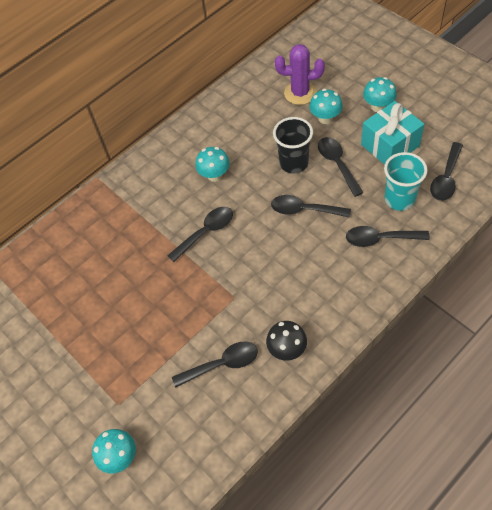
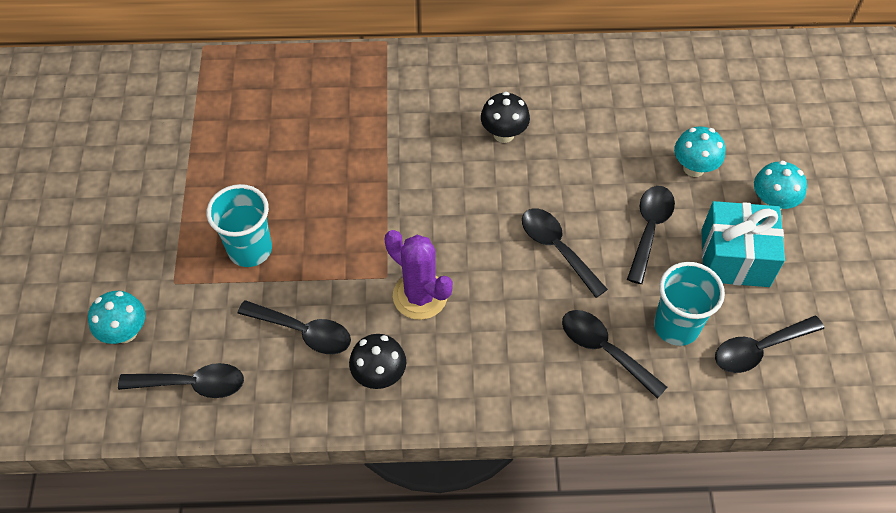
camera: 35 degrees right, 0 degrees up
black spoon [167,207,233,262] -> black spoon moved to [118,363,244,398]
turquoise mushroom [195,147,230,182] -> black mushroom [481,92,530,143]
black cup [273,117,313,174] -> none
purple cactus [275,44,325,105] -> purple cactus moved to [385,230,453,320]
none -> turquoise cup [206,184,272,267]

